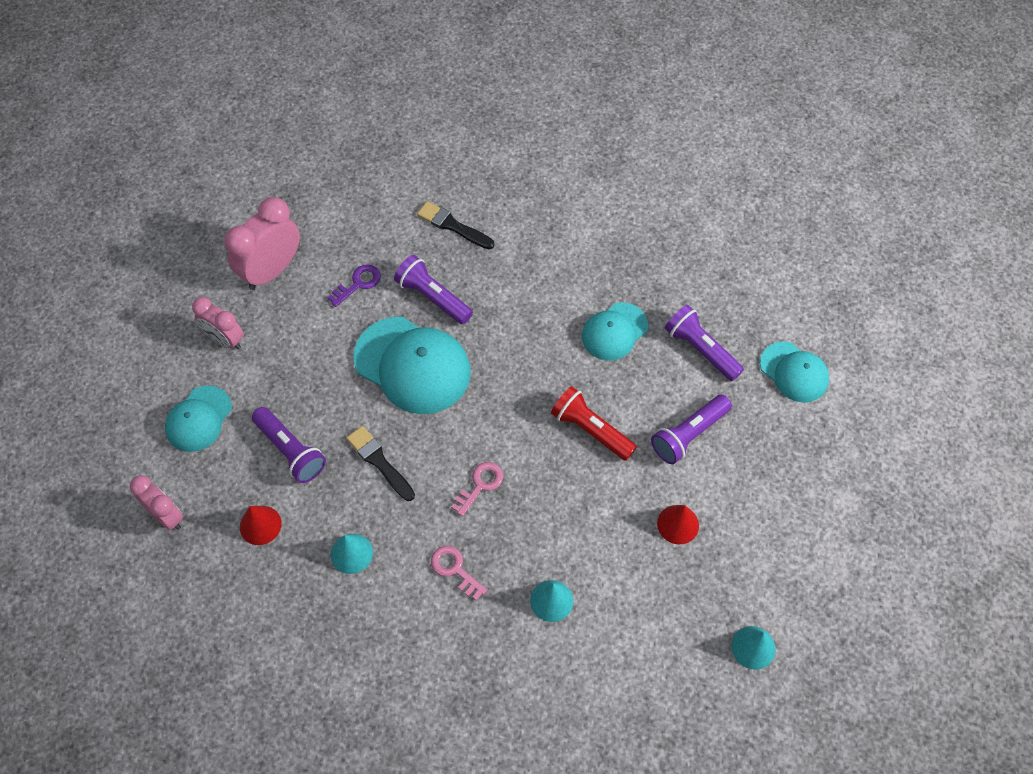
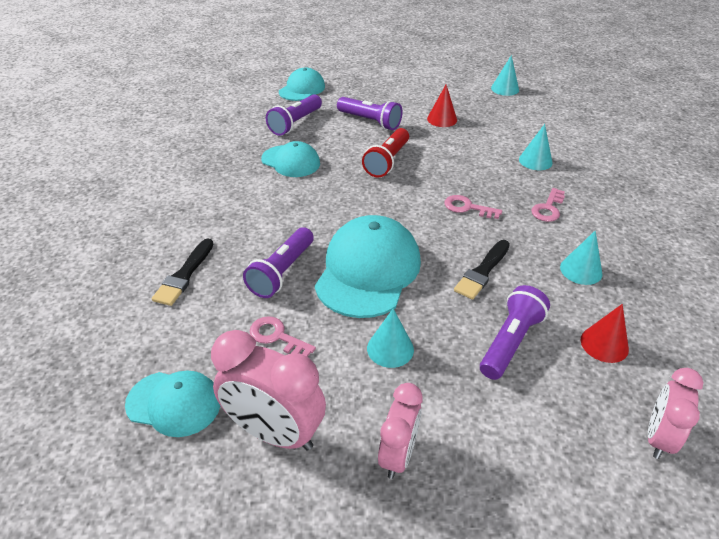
camera: 105 degrees left, 20 degrees down
turquoise cap [165,385,232,452] -> turquoise cap moved to [125,371,220,437]
purple key [327,264,381,307] -> pink key [250,316,316,357]
none -> turquoise cone [367,308,414,368]

